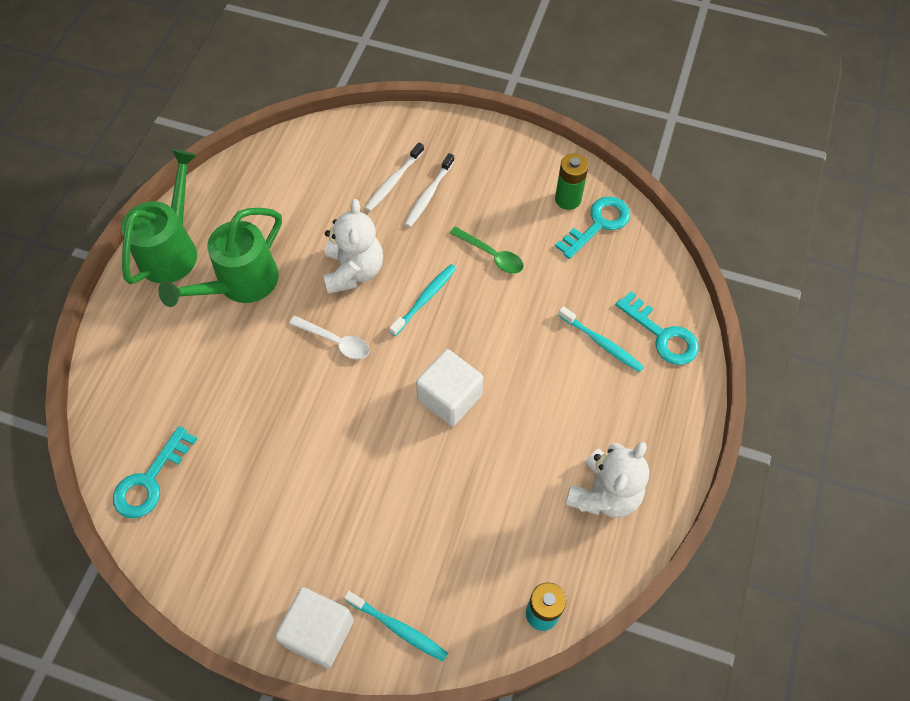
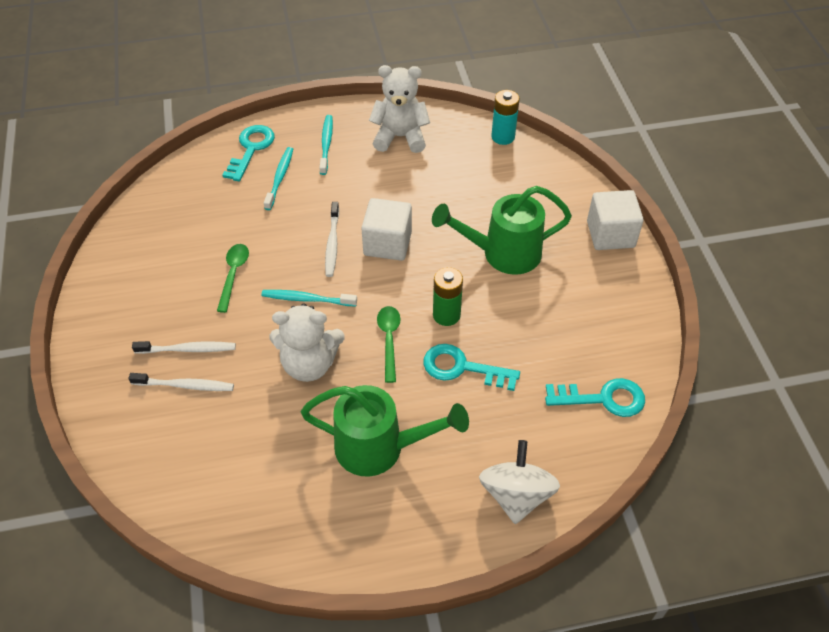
camera: 120 degrees left, 10 degrees down
green watering can [121,149,197,284] -> green watering can moved to [432,186,572,275]
white spoon [289,316,370,360] -> green spoon [377,306,400,383]
white teddy bear [323,199,383,294] -> white teddy bear turned 150 degrees counterclockwise [270,303,344,382]
turquoise toothbrush [344,591,448,661] -> turquoise toothbrush moved to [320,115,333,175]
green battery [555,153,588,210] -> green battery moved to [433,267,463,326]
turquoise key [555,196,630,259] -> turquoise key moved to [423,344,520,391]
none -> white toothbrush [325,202,339,277]
none -> white spinning top [479,440,560,524]

